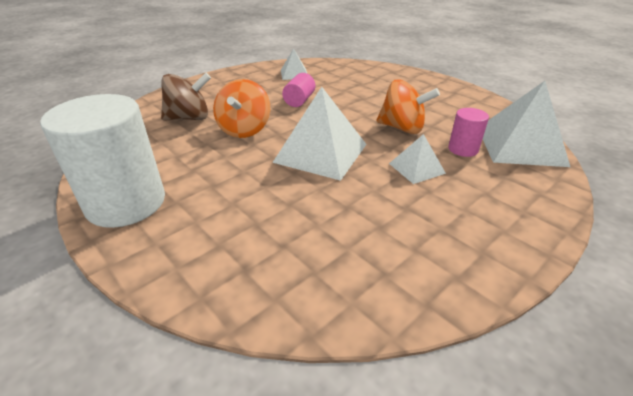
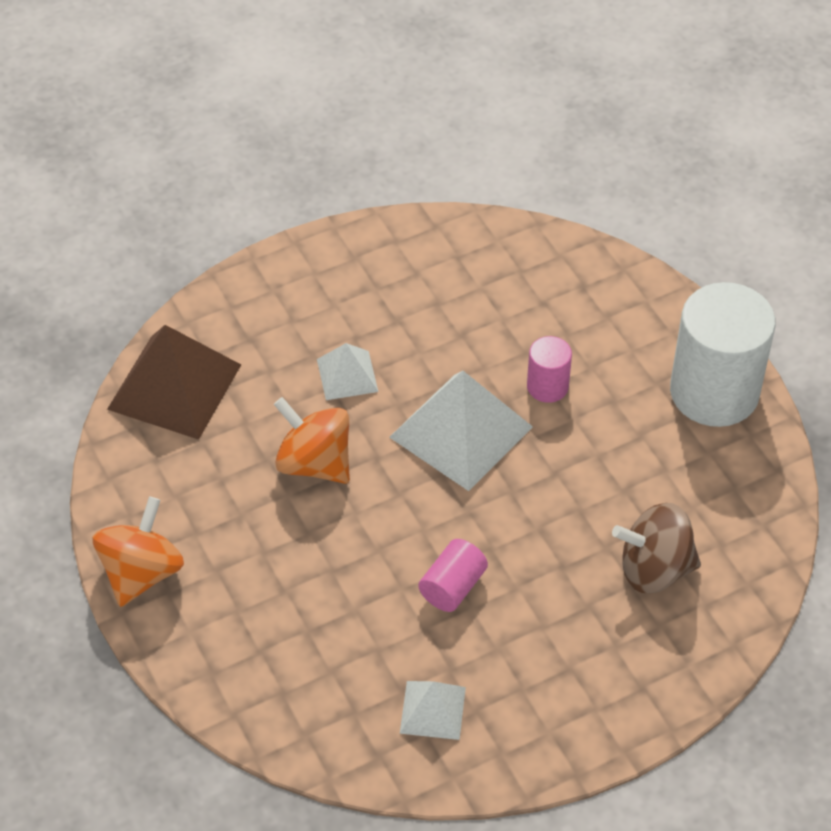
camera: 165 degrees left, 15 degrees up
orange spinning top [213,79,270,138] -> orange spinning top moved to [92,497,184,607]
pink cylinder [448,108,489,157] -> pink cylinder moved to [527,336,572,403]
white pyramid [483,81,570,167] -> brown pyramid [107,325,241,440]

